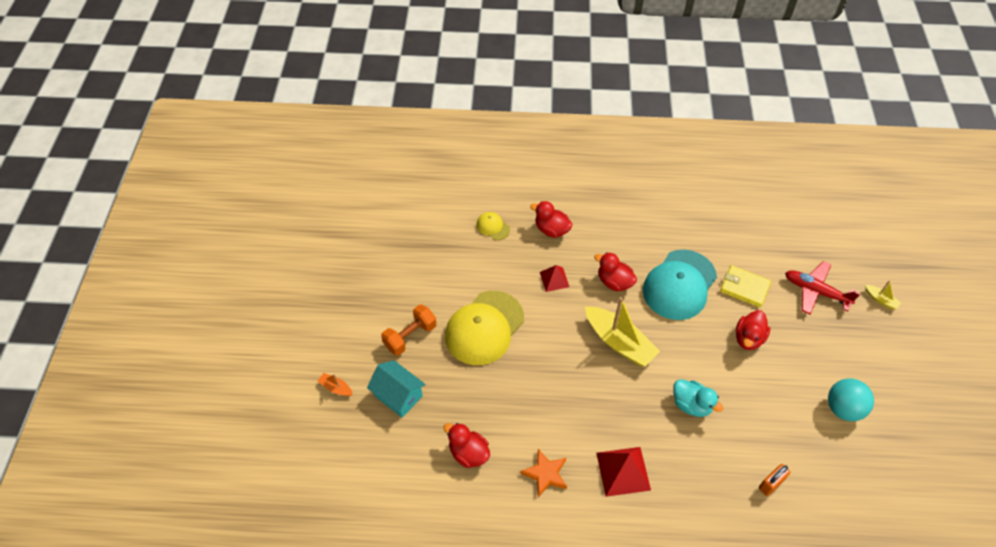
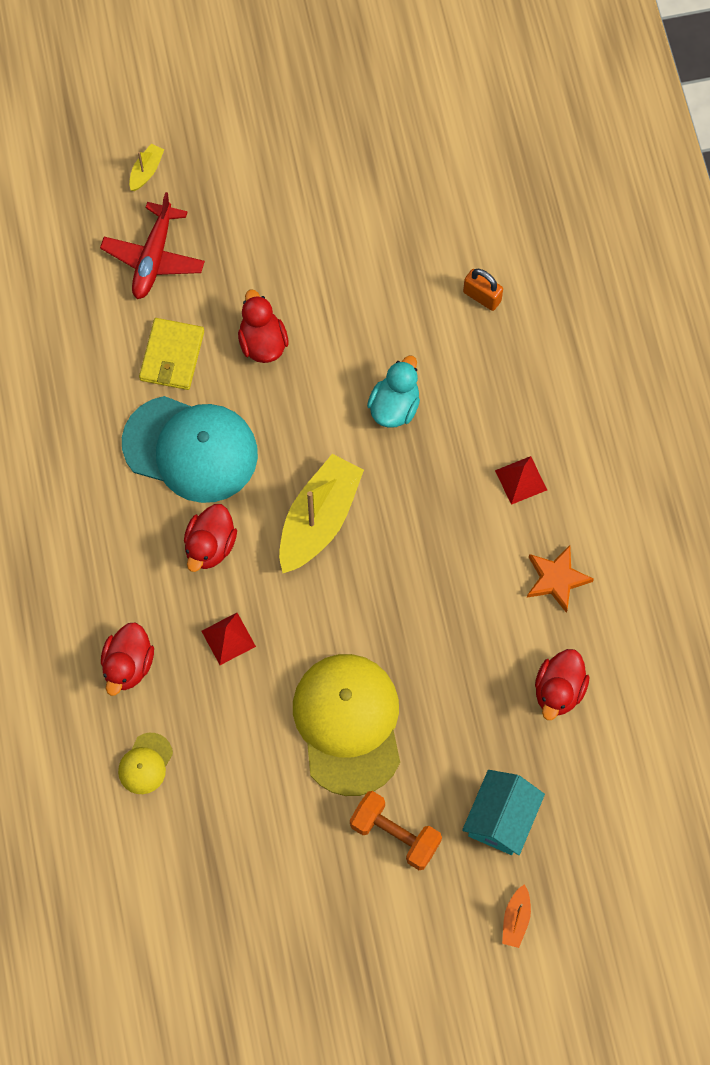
camera: 105 degrees left, 15 degrees up
yellow cap [445,291,524,365] -> yellow cap turned 120 degrees counterclockwise [293,654,400,796]
red pyramid [596,447,651,497] -> red pyramid [495,456,547,505], size x0.62
red duck [736,310,770,350] -> red duck turned 120 degrees counterclockwise [238,290,288,363]
turquoise ball [828,378,874,421] -> none

